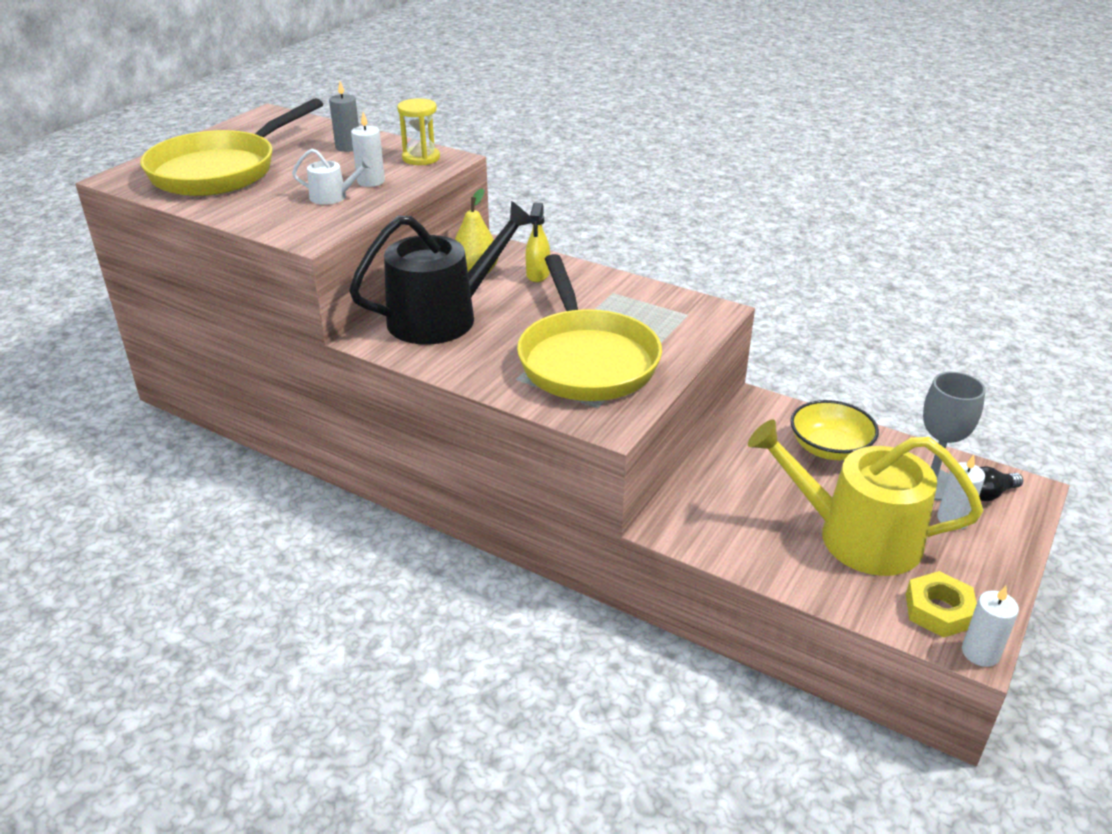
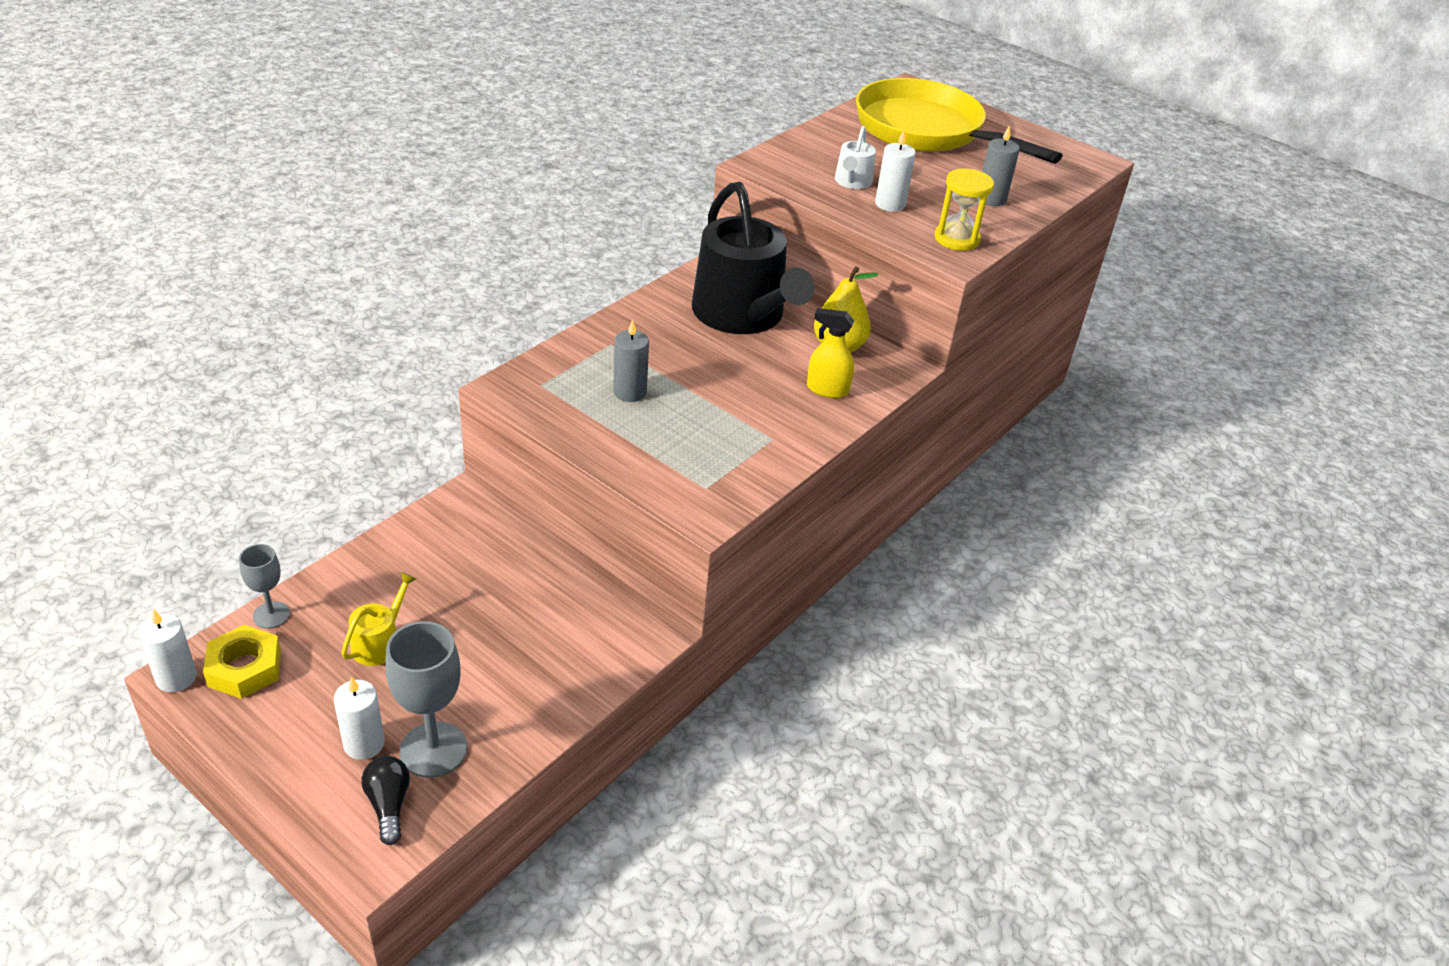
camera: 95 degrees right, 5 degrees up
yellow pan [517,254,662,401] -> grey candle [613,320,649,402]
yellow watering can [748,419,983,576] -> yellow watering can [341,572,416,666], size x0.42
yellow bowl [790,400,879,460] -> none
none -> grey goblet [239,544,290,629]

